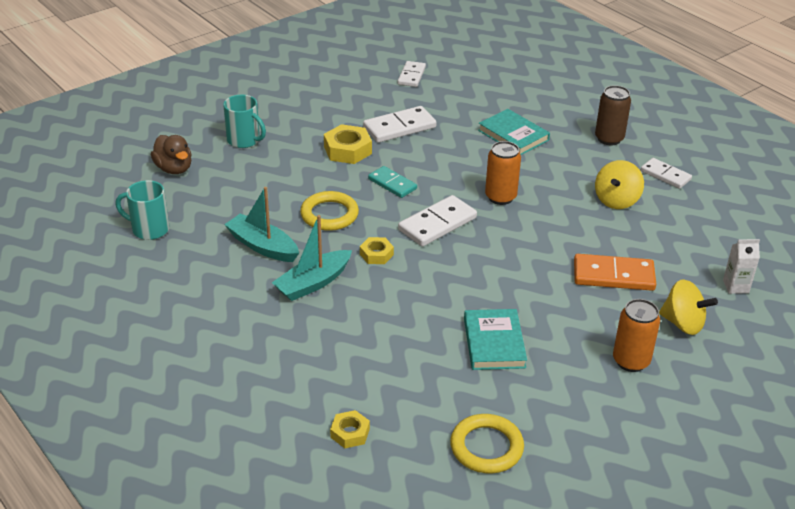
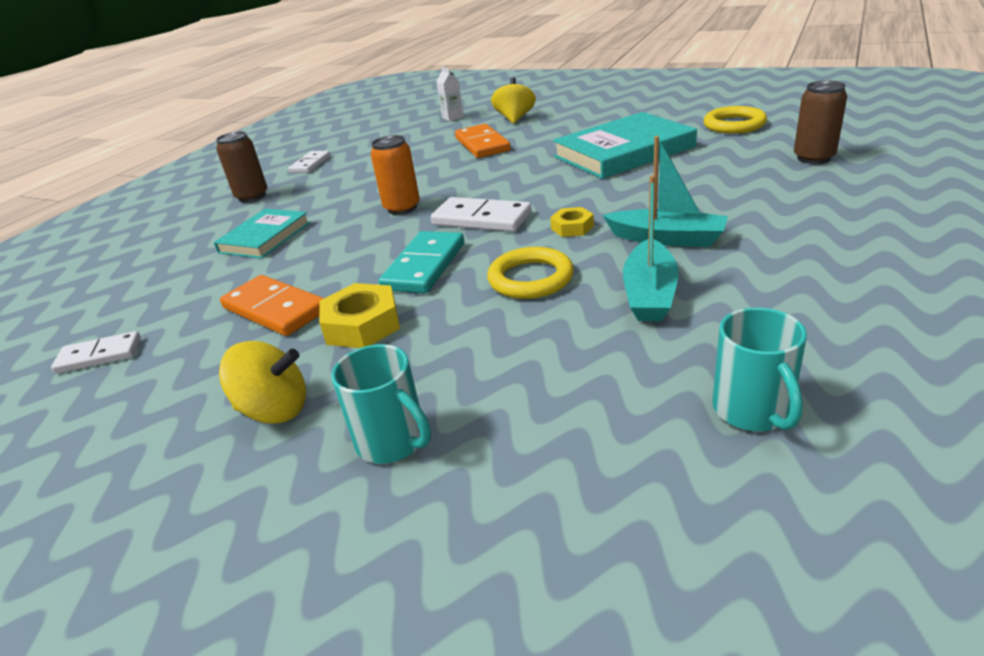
camera: 110 degrees left, 5 degrees down
brown duck [151,135,192,174] -> none
turquoise mug [223,95,266,148] -> turquoise mug turned 120 degrees clockwise [331,344,431,464]
yellow nut [330,410,370,448] -> brown can [794,81,847,164]
white domino [363,106,437,143] -> orange domino [220,275,324,336]
turquoise domino [368,166,417,198] -> turquoise domino [379,231,464,293], size x1.53
turquoise book [464,309,527,370] -> turquoise book [553,112,697,179], size x1.65
yellow spinning top [595,160,644,209] -> yellow spinning top moved to [219,341,306,424]
orange can [613,299,660,372] -> none

